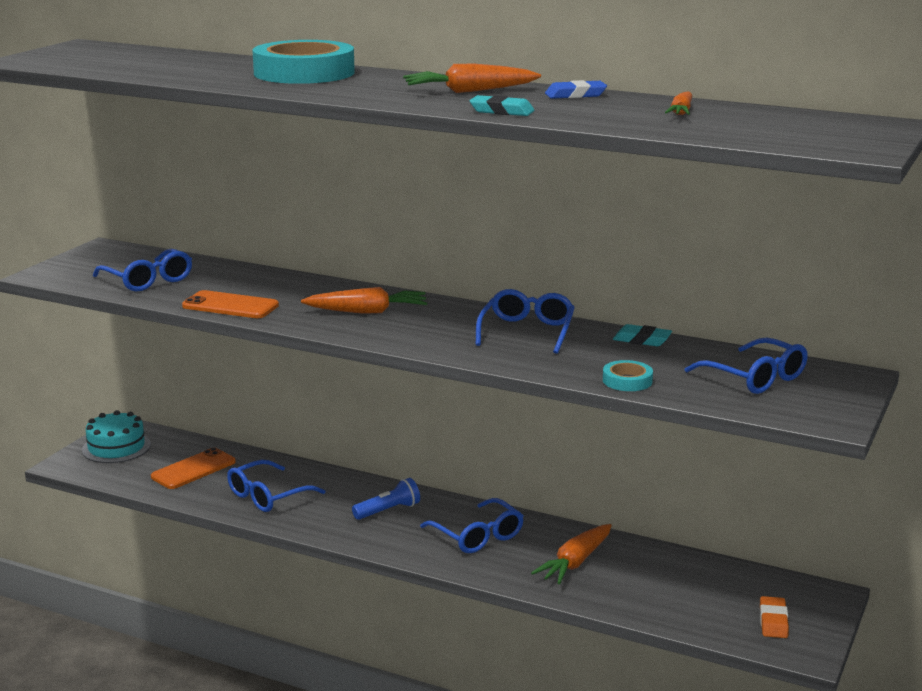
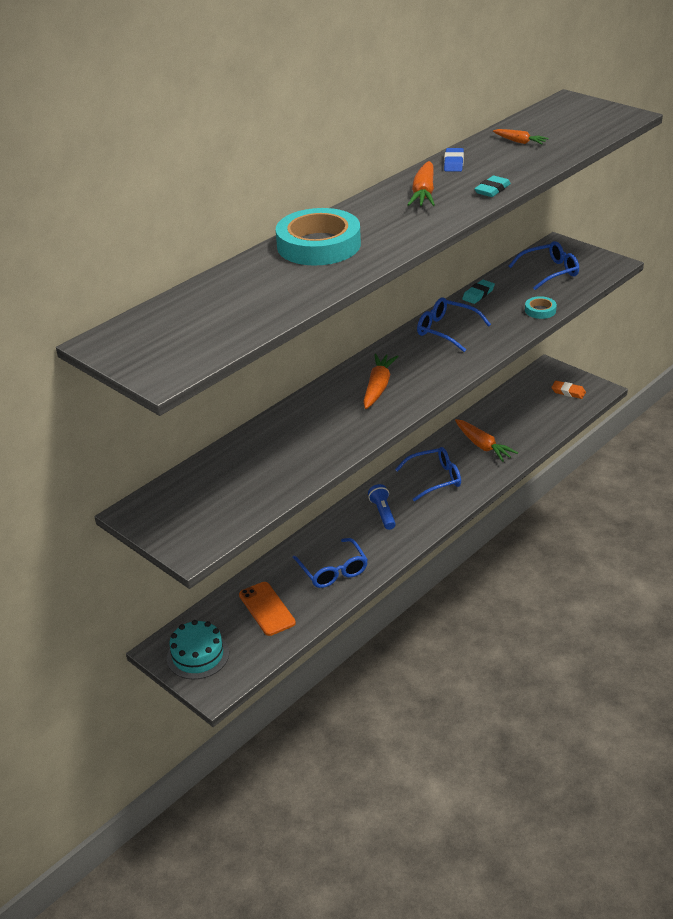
camera: 70 degrees left, 15 degrees up
blue glasses [93,249,192,291] -> none
orange phone [182,290,279,318] -> none

